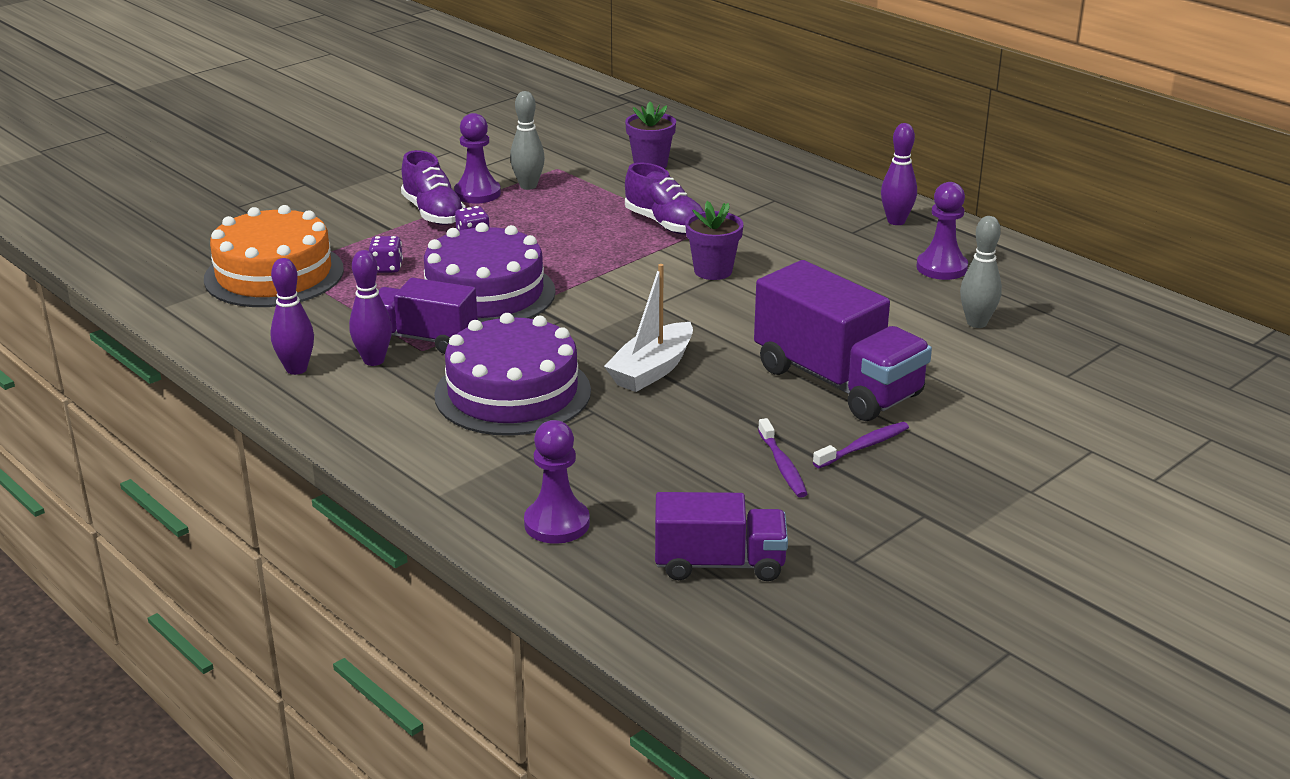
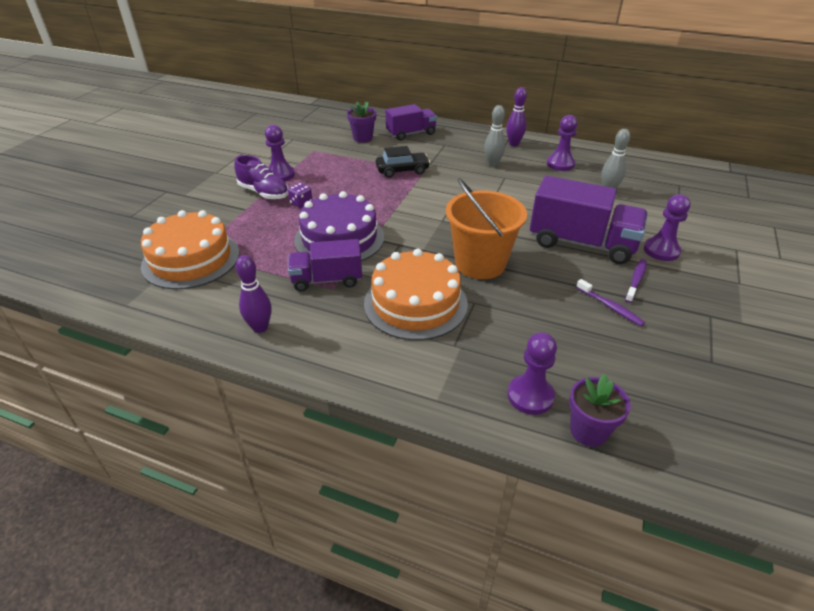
camera: 25 degrees left, 10 degrees up
purple bowling pin [349,250,392,366] -> none
purple dice [369,236,403,273] -> none
purple cake [434,313,591,436] -> orange cake [364,248,468,340]
grey bowling pin [510,91,545,190] -> grey bowling pin moved to [484,105,505,167]
white boat [604,264,693,392] -> orange bucket [446,178,527,279]
purple shoe [625,163,704,235] -> black car [376,146,430,178]
purple truck [655,492,788,581] -> purple truck moved to [386,104,437,141]
purple flower pot [685,201,744,280] -> purple flower pot moved to [569,374,631,447]
none -> purple pawn [644,194,691,261]

